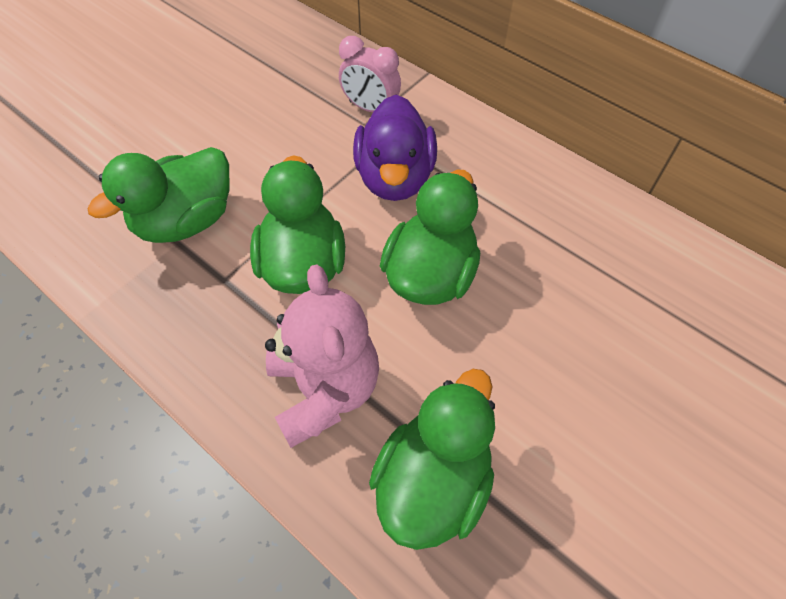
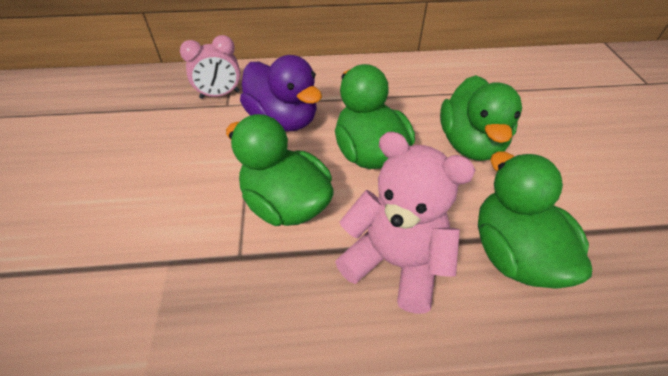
camera: 45 degrees left, 10 degrees down
green duck [88,147,229,243] -> green duck moved to [440,75,522,161]

